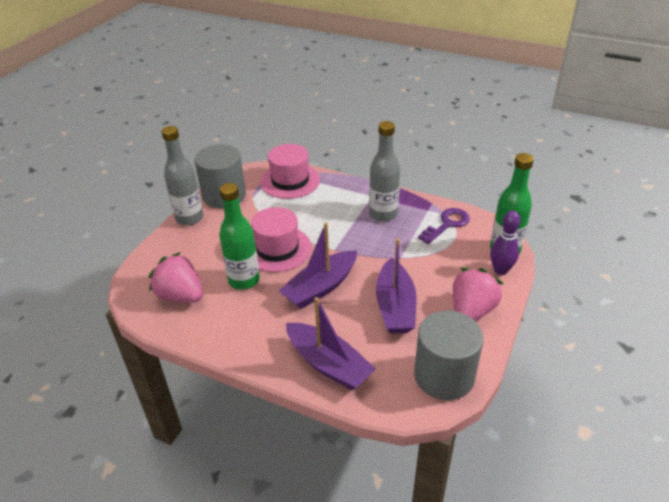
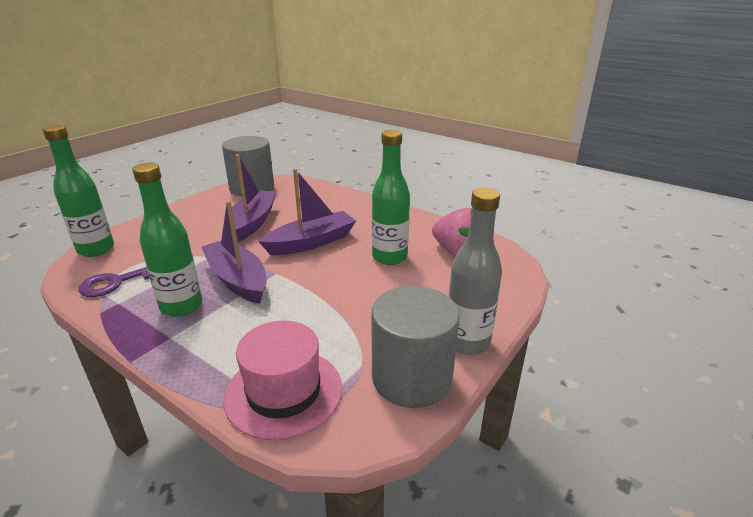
camera: 170 degrees left, 10 degrees down
pink hat [251,207,312,272] -> none
purple boat [286,297,376,390] -> purple boat moved to [201,201,267,304]
grey bottle [369,121,400,222] -> green bottle [132,163,202,317]
pink strawberry [453,268,503,321] -> none
purple bowling pin [490,211,520,275] -> none

